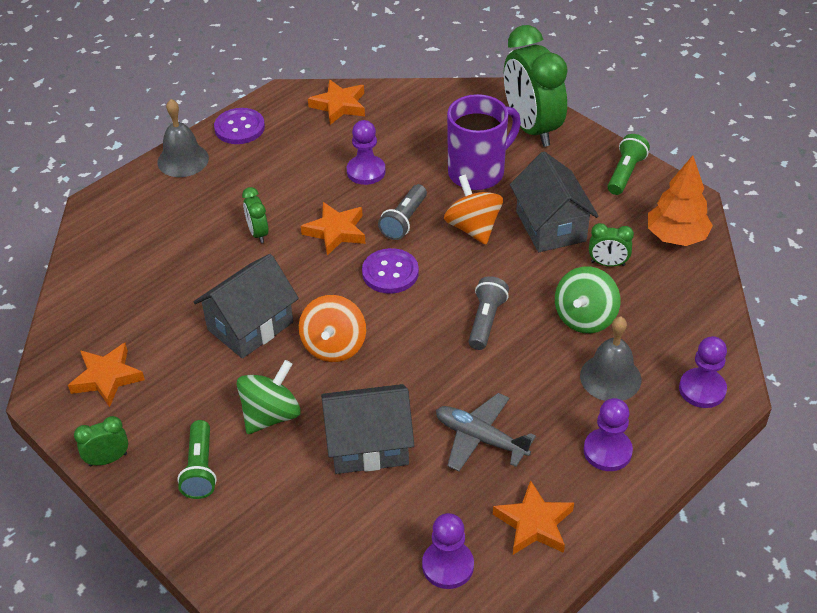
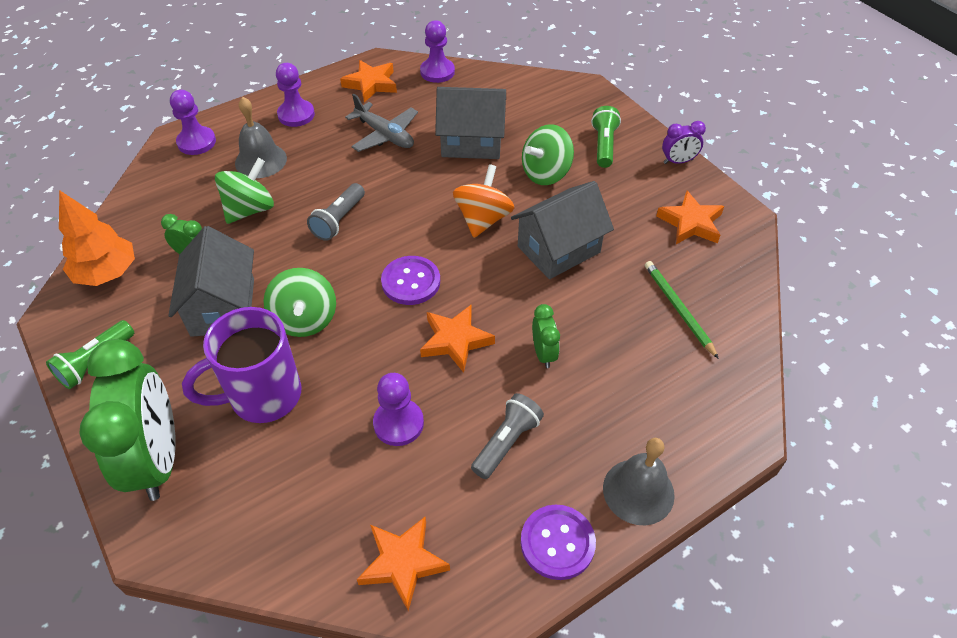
camera: 170 degrees left, 5 degrees up
green clock [74,416,128,466] -> purple clock [662,121,706,164]
grey flashlight [378,184,427,240] -> grey flashlight moved to [471,393,544,479]
orange spinning top [444,175,503,245] -> green spinning top [264,268,336,337]
none -> green pencil [645,261,719,359]

